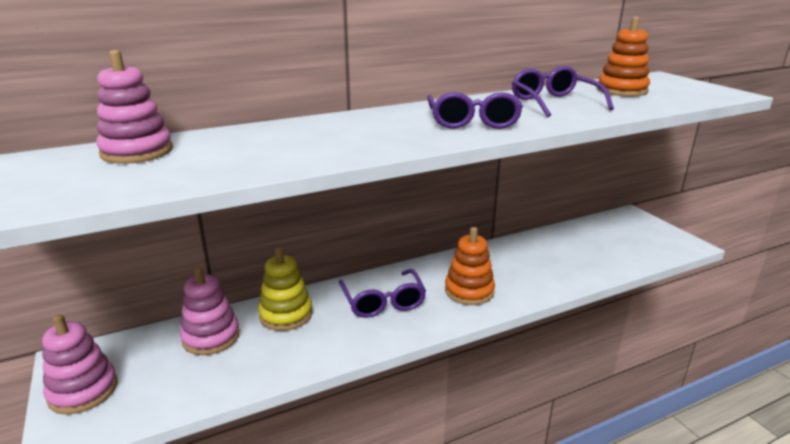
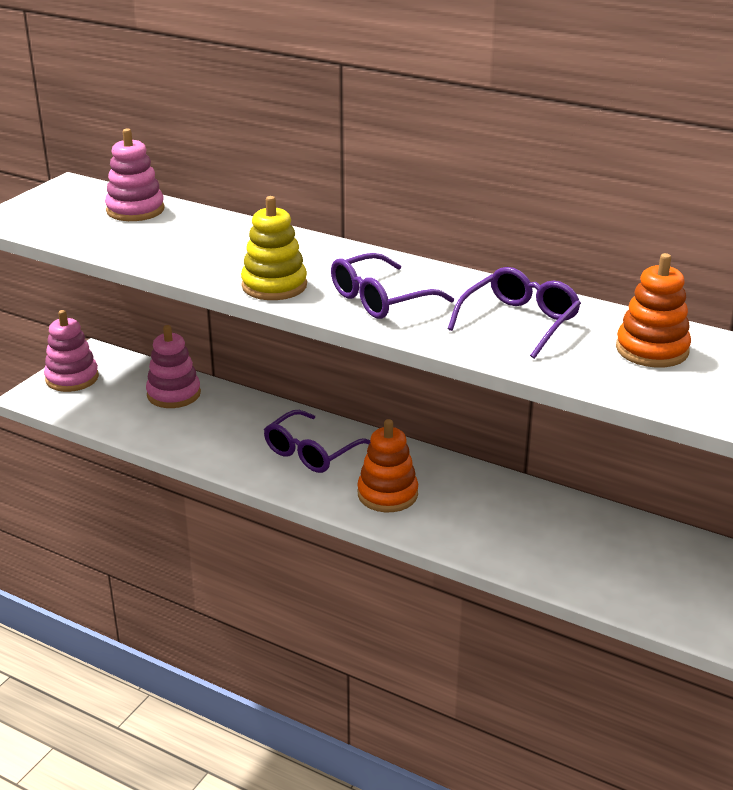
camera: 55 degrees right, 5 degrees up
yellow stacking toy [258,247,312,331] -> yellow stacking toy moved to [241,196,307,300]

